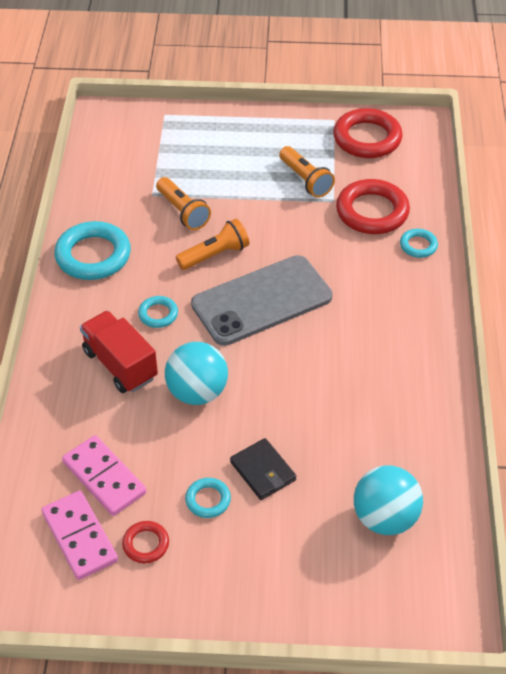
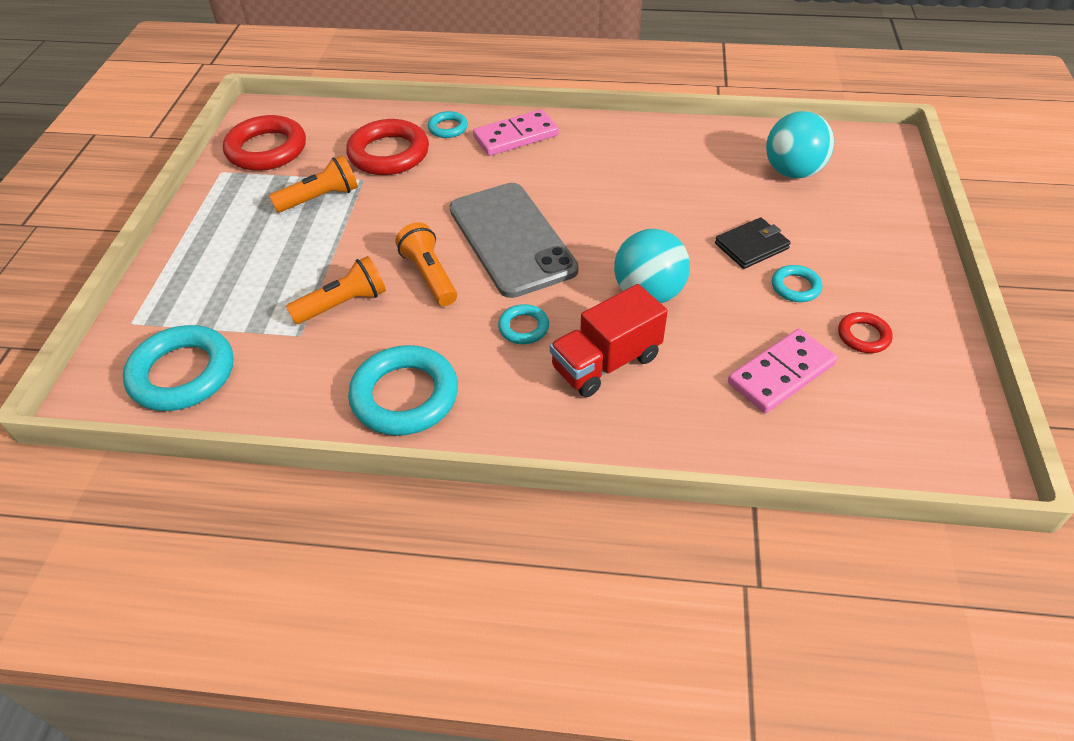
camera: 85 degrees left, 0 degrees up
pink domino [42,491,118,580] -> pink domino moved to [473,109,559,156]
none -> turquoise ring [123,325,233,411]

